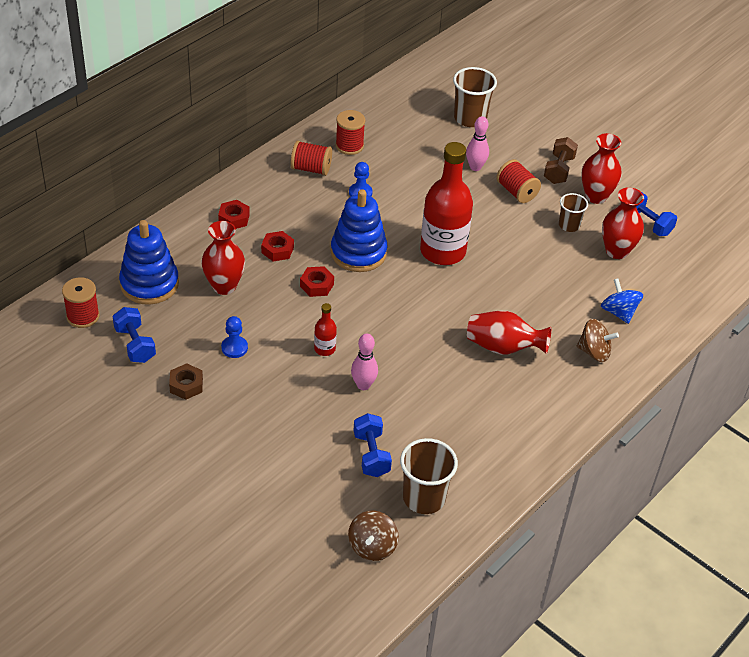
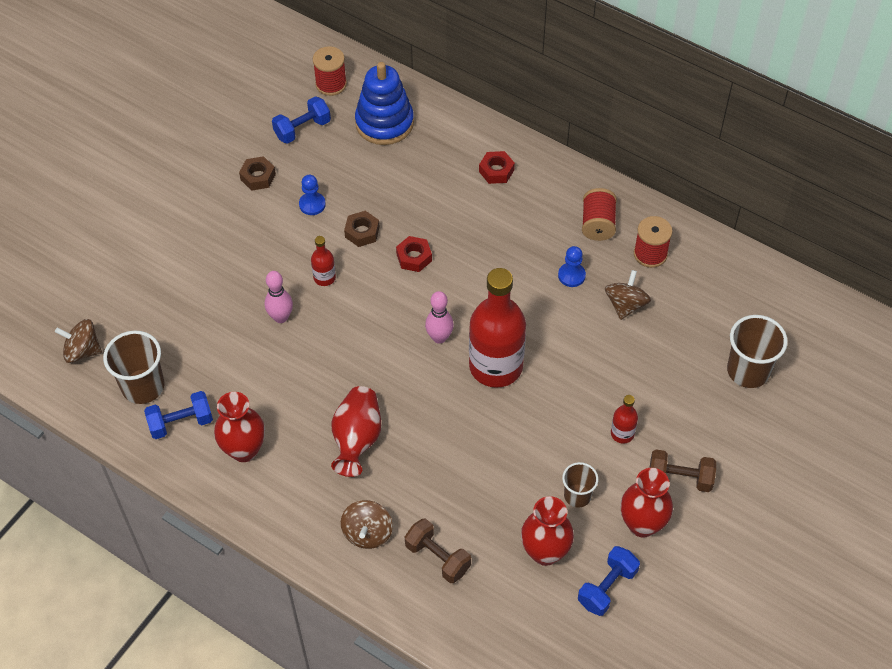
camera: 85 degrees right, 10 degrees up
red vase [202,221,245,295] -> red vase moved to [214,392,265,462]
red nut [261,231,294,262] -> none
blue stacking toy [331,189,388,272] -> none
blue dumbbell [354,413,392,477] -> blue dumbbell moved to [144,391,213,439]
pink bowling pin [466,116,489,171] -> pink bowling pin moved to [425,291,454,344]
red spool [496,159,541,203] -> red bottle [611,395,638,444]
blue spinning top [601,278,643,324] -> brown dumbbell [405,518,471,583]
none -> brown nut [344,211,380,247]
none -> brown spinning top [605,270,651,320]

